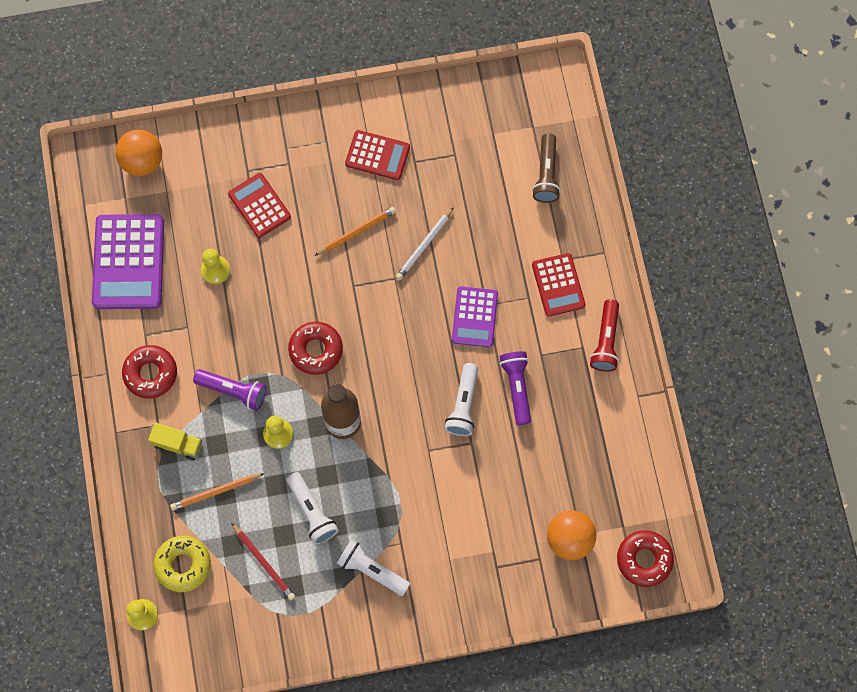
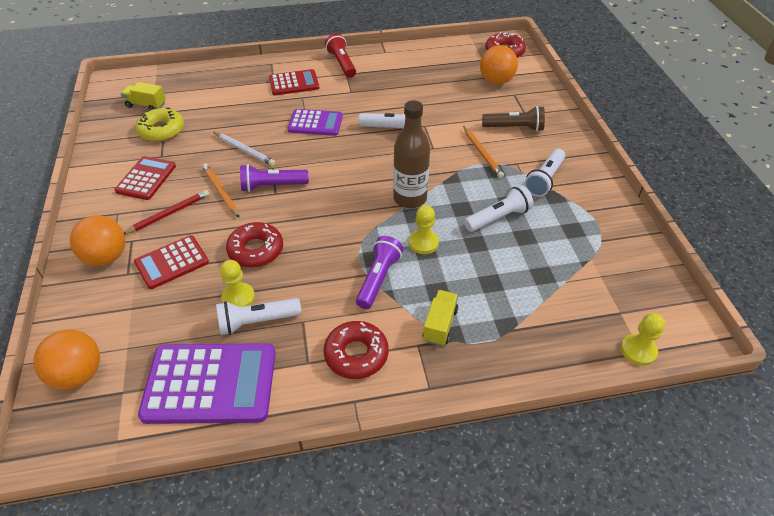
camera: 90 degrees left, 25 degrees down
yellow donut [154,536,211,592] -> yellow donut moved to [135,108,184,142]
orange pencil [170,473,265,511] -> orange pencil moved to [463,126,504,178]
red pencil [231,523,295,601] -> red pencil moved to [124,190,209,234]
red donut [288,322,343,375] -> red donut moved to [226,222,283,268]
purple flashlight [500,351,531,425] -> purple flashlight moved to [240,164,309,192]
brown flashlight [532,133,561,203] -> brown flashlight moved to [482,106,545,132]
red flashlight [590,299,619,372] -> red flashlight turned 120 degrees counterclockwise [325,33,356,78]
none -> orange ball [70,215,125,266]
none -> yellow truck [121,82,166,110]
none -> white flashlight [216,298,301,335]

